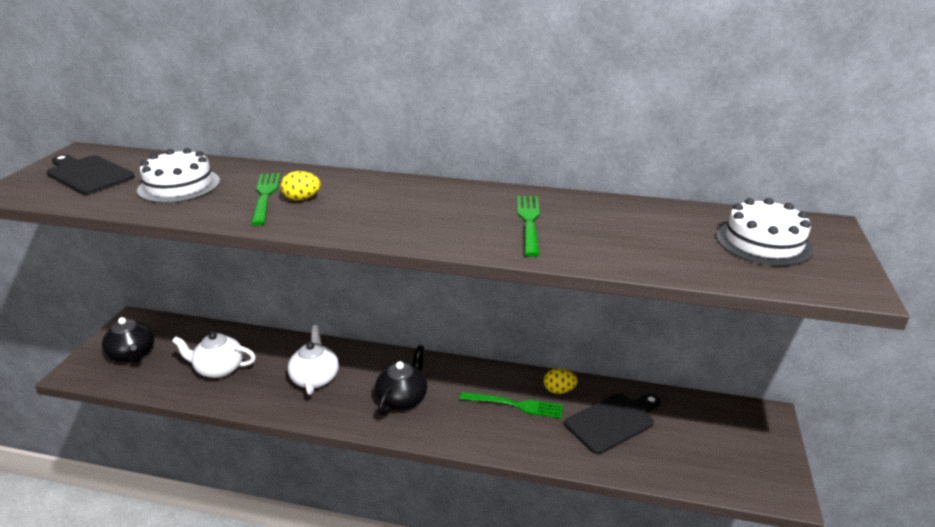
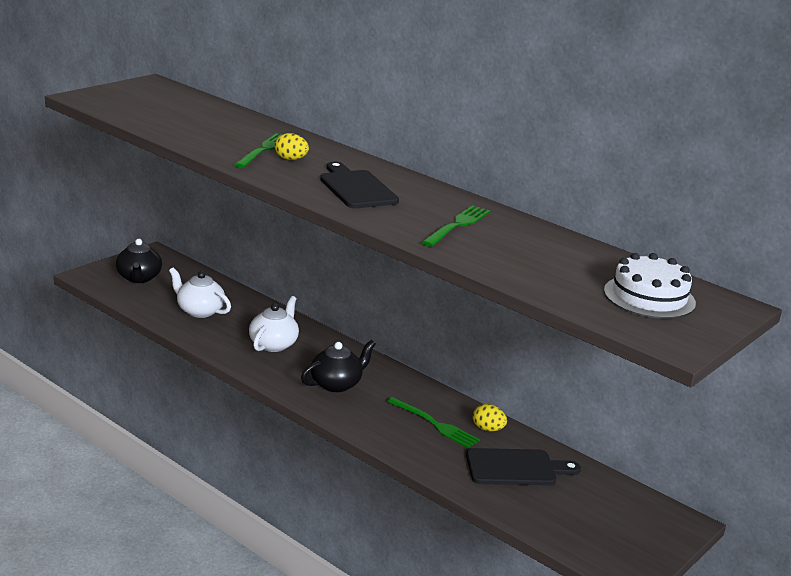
camera: 25 degrees right, 5 degrees down
black cutting board [47,154,135,194] -> black cutting board moved to [320,162,399,208]
white cake [137,148,220,203] -> none

